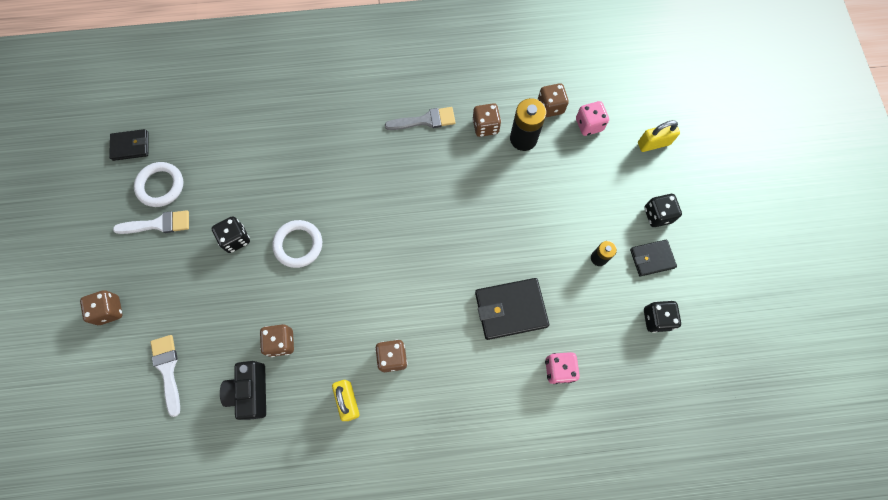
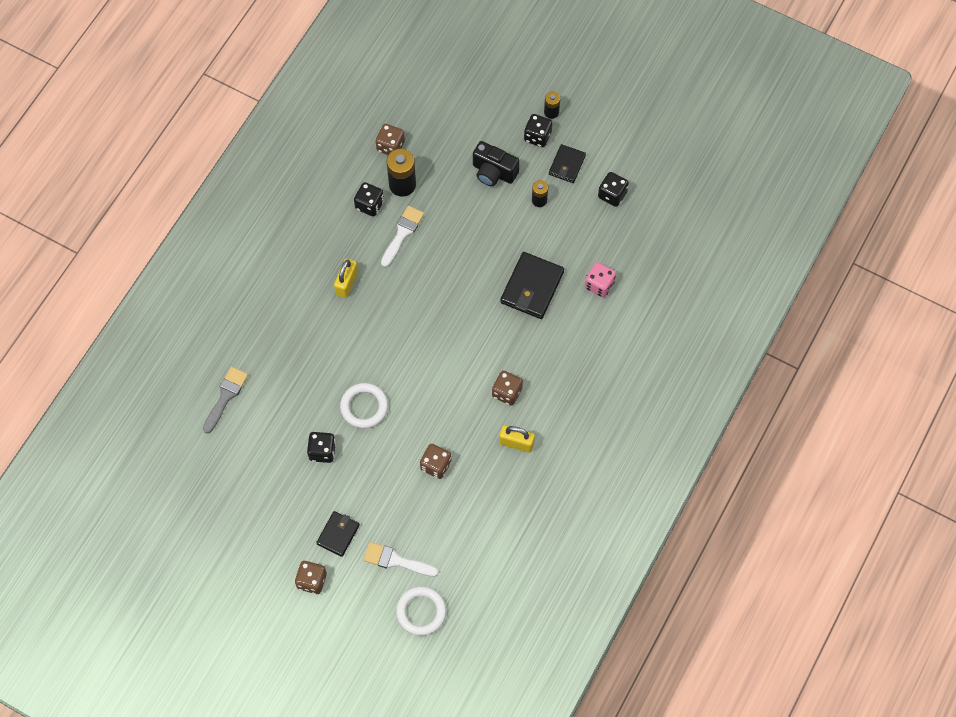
camera: 55 degrees left, 5 degrees down
black wallet [109,129,149,161] -> black wallet moved to [316,511,360,557]
white brush [113,210,189,234] -> white brush moved to [381,206,424,267]
white ring [134,162,183,207] -> white ring moved to [396,586,446,636]
black camera [220,361,266,420] -> black camera moved to [473,141,520,186]
grey brush [385,107,455,130] -> grey brush moved to [203,367,248,433]
brown dice [472,103,501,137] -> black dice [354,182,384,217]
pink dice [576,101,609,136] -> none
yellow padlock [638,120,680,152] -> yellow padlock moved to [334,259,358,298]
none -> black battery [544,91,560,119]

